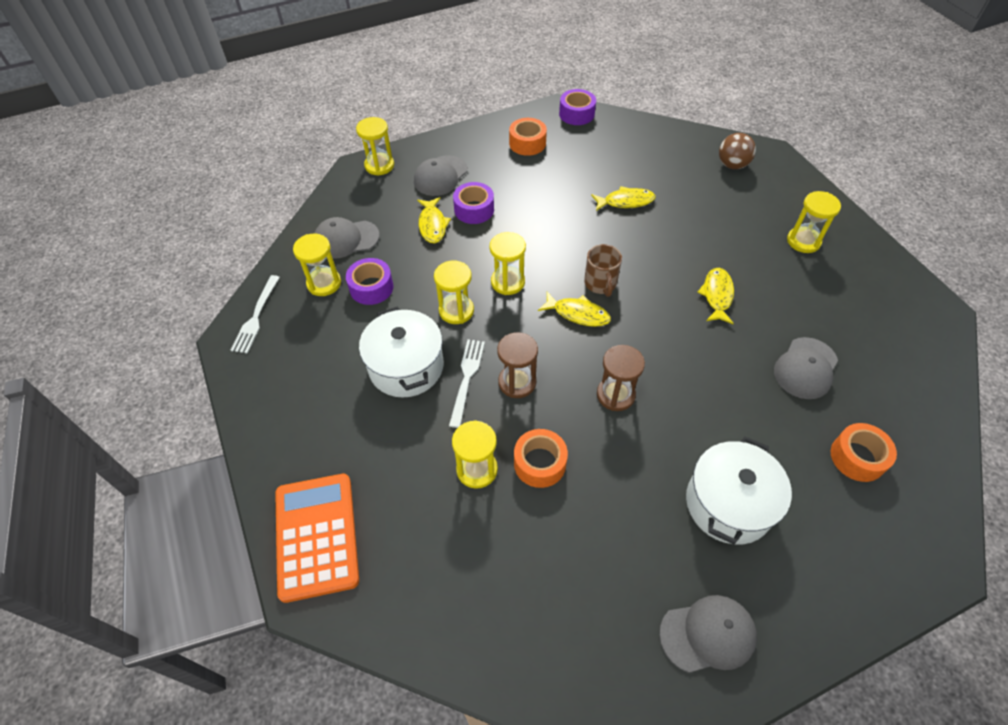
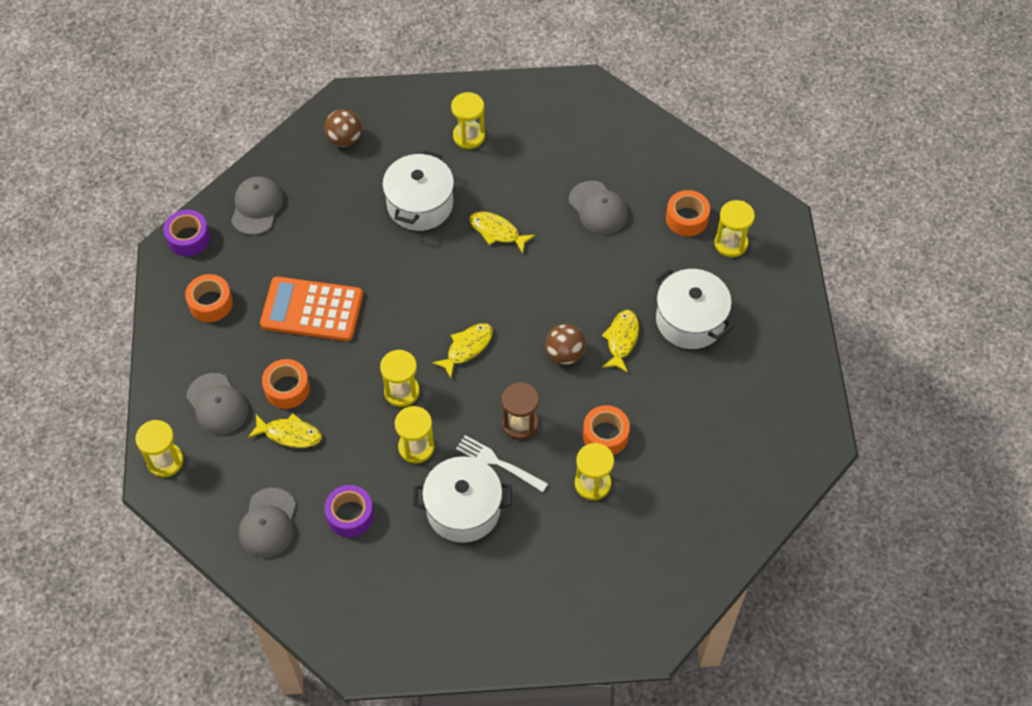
camera: 70 degrees left, 5 degrees up
white fork [231,275,280,353] -> none
orange calculator [275,474,359,603] -> orange calculator moved to [260,277,363,341]
yellow hourglass [293,234,341,296] -> yellow hourglass moved to [715,200,755,257]
purple tape [453,182,494,224] -> orange tape [262,359,310,409]
brown mug [584,244,622,297] -> none
yellow fish [591,186,656,211] -> yellow fish moved to [602,310,639,373]
brown hourglass [597,345,645,411] -> brown ball [545,324,586,365]
grey cap [659,595,757,673] -> grey cap moved to [231,176,283,235]
none -> white pot [382,150,454,231]

